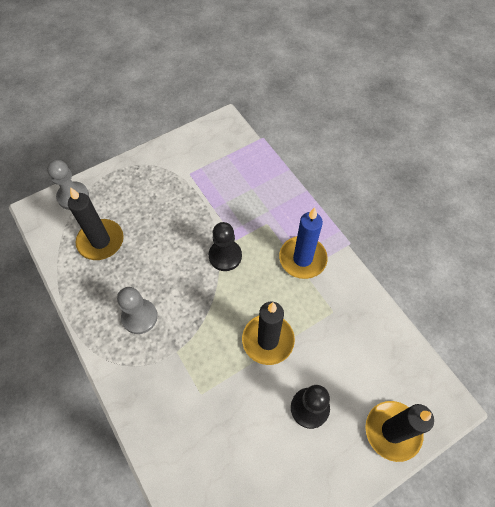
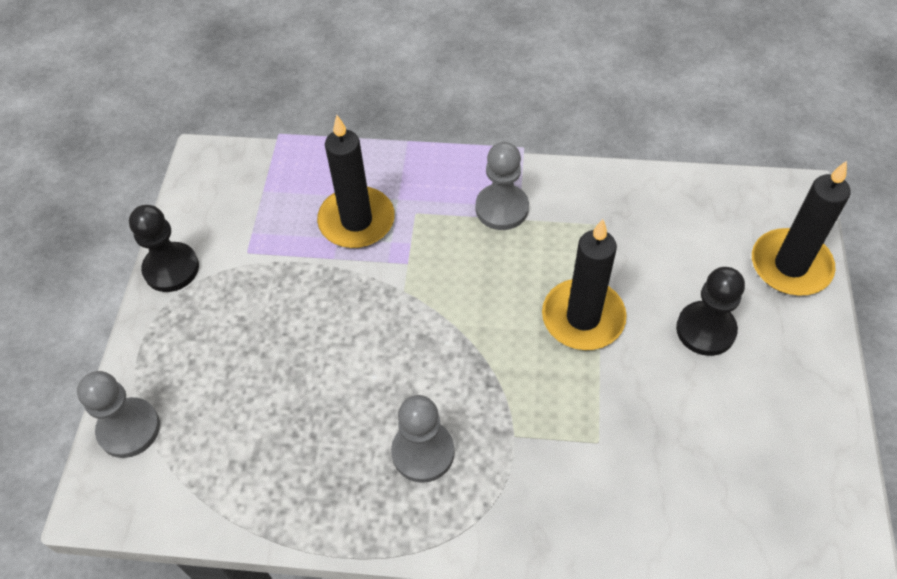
camera: 50 degrees left, 5 degrees down
black candle [68,187,124,260] -> black candle moved to [317,115,395,248]
black pawn [209,222,242,271] -> black pawn moved to [129,205,199,292]
blue candle [279,207,328,279] -> grey pawn [476,142,529,230]

